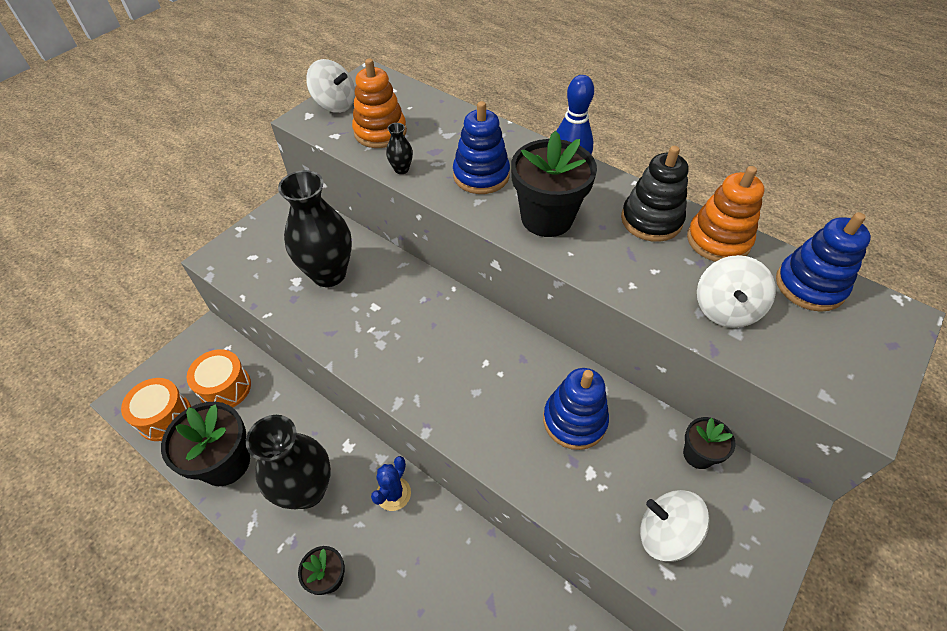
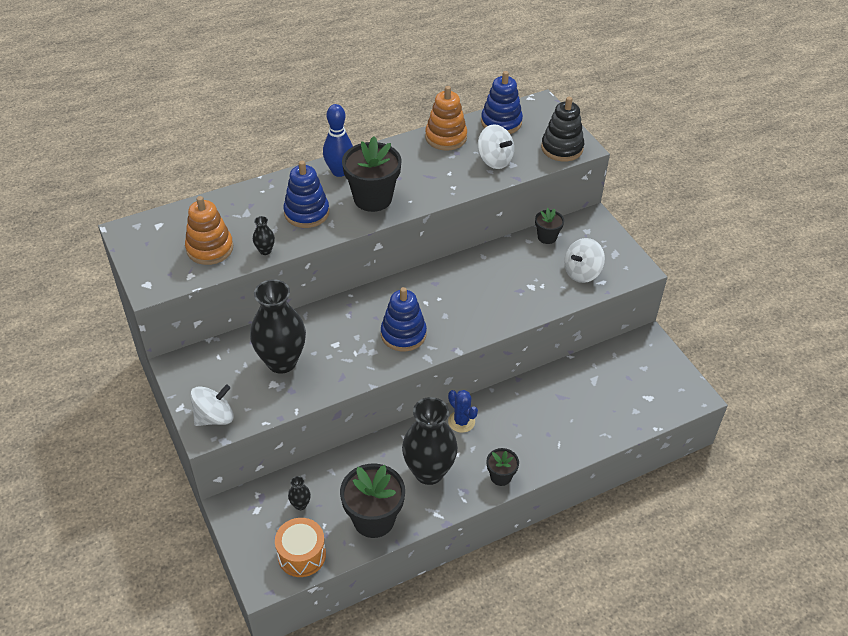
camera: 65 degrees left, 5 degrees down
orange drum [187,349,251,408] -> black vase [288,476,311,510]
white spinning top [306,59,355,113] -> white spinning top moved to [190,384,233,426]
blue stacking toy [543,368,609,450] -> blue stacking toy moved to [381,287,427,352]
black stacking toy [621,146,689,242] -> black stacking toy moved to [541,97,584,162]

